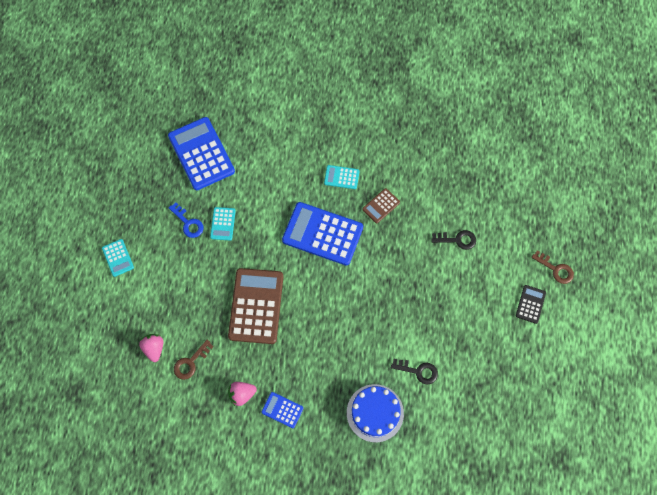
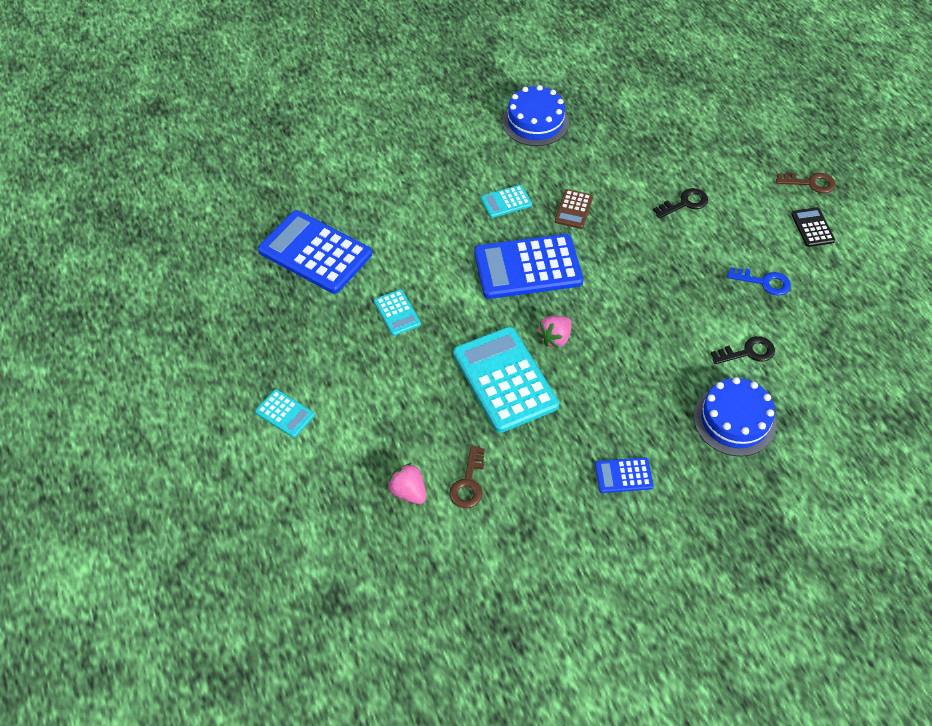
camera: 30 degrees left, 15 degrees down
blue key [169,202,204,238] -> blue key moved to [727,267,791,296]
brown calculator [228,268,284,344] -> turquoise calculator [453,327,559,433]
pink strawberry [228,382,257,406] -> pink strawberry moved to [537,316,572,348]
none -> blue cake [502,85,569,146]

